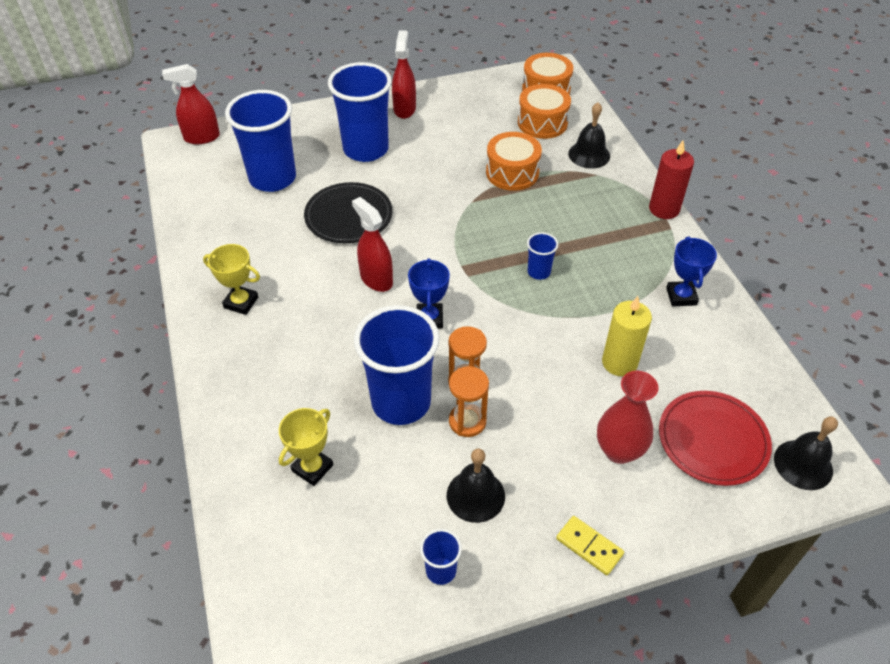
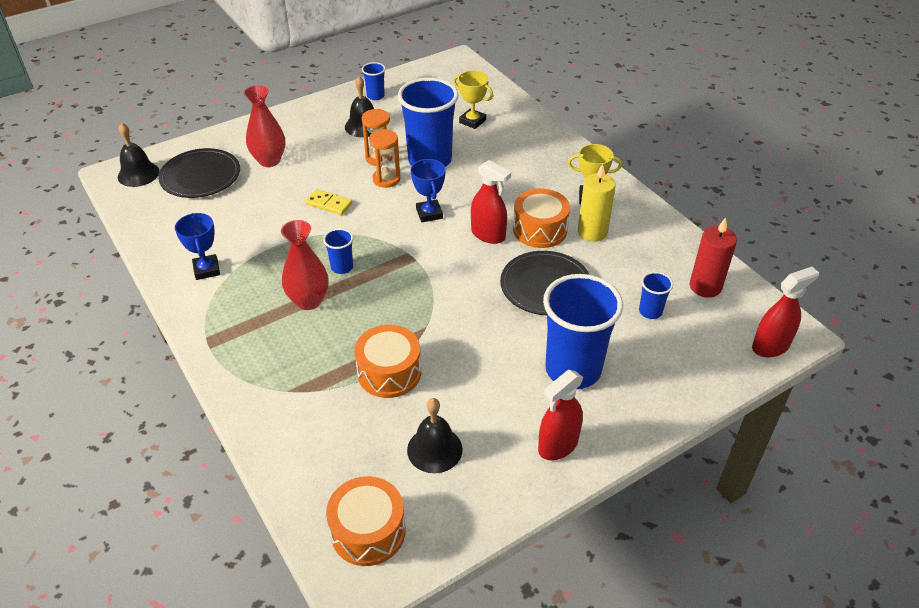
camera: 165 degrees right, 5 degrees down
blue cup [225,90,296,192] -> blue cup [639,272,673,319], size x0.44
yellow trophy [279,408,333,486] -> yellow trophy turned 75 degrees counterclockwise [453,70,493,129]
red spray bottle [392,30,416,119] -> red spray bottle turned 60 degrees clockwise [538,370,584,460]
orange drum [518,84,571,139] -> orange drum moved to [513,189,570,248]
yellow domino [556,516,624,575] -> yellow domino moved to [305,189,352,215]
black bell [568,102,610,169] -> black bell moved to [407,398,463,473]
yellow candle [602,296,652,376] -> yellow candle moved to [578,164,616,242]
red candle [649,140,694,219] -> red candle moved to [690,217,737,298]
red plate [659,391,772,486] -> black plate [158,148,240,198]
none -> red vase [281,220,329,310]

